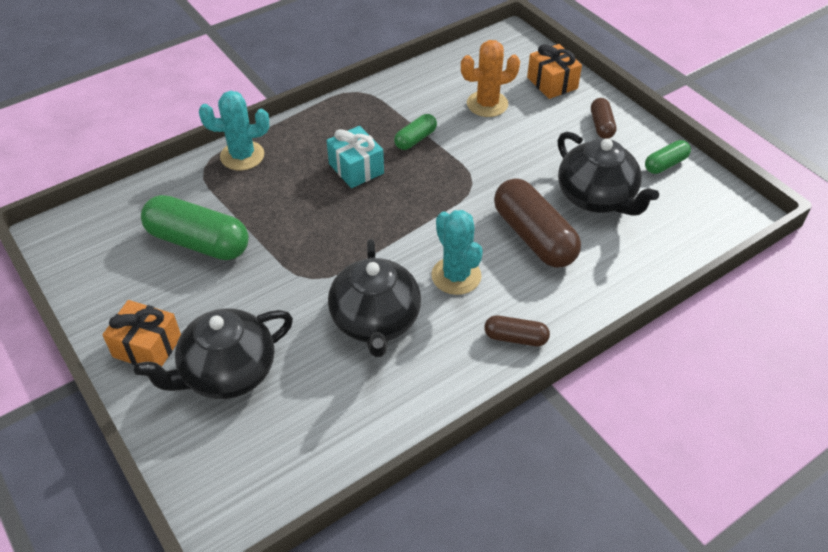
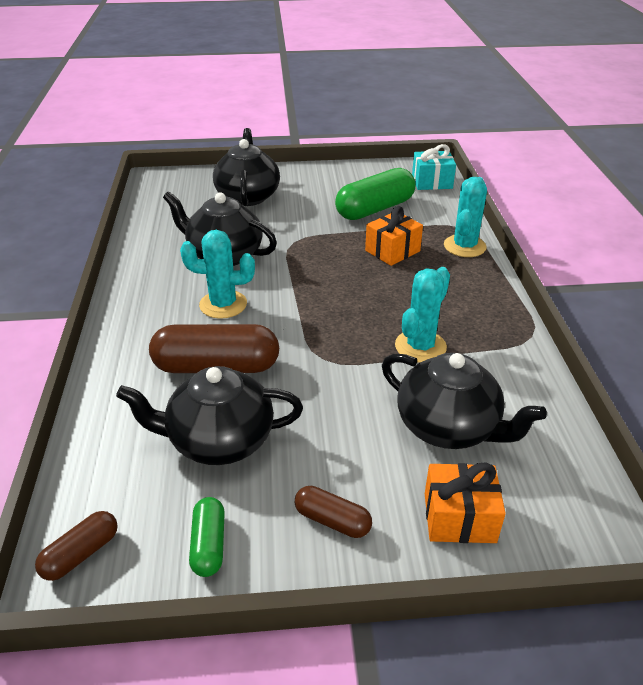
camera: 120 degrees right, 10 degrees down
orange gift [102,300,181,366] -> orange gift moved to [365,206,423,266]
turquoise gift [327,126,384,188] -> turquoise gift moved to [412,144,456,190]
green capsule [394,114,437,150] -> turquoise cactus [395,267,450,363]
orange cactus [461,40,520,117] -> black teapot [382,353,547,449]
brown capsule [484,315,550,346] -> brown capsule moved to [35,511,118,581]

